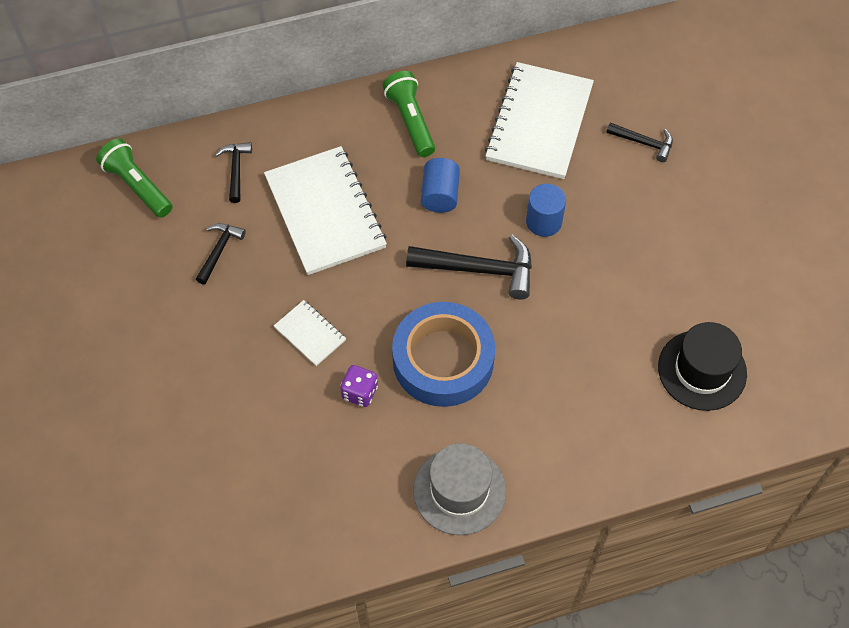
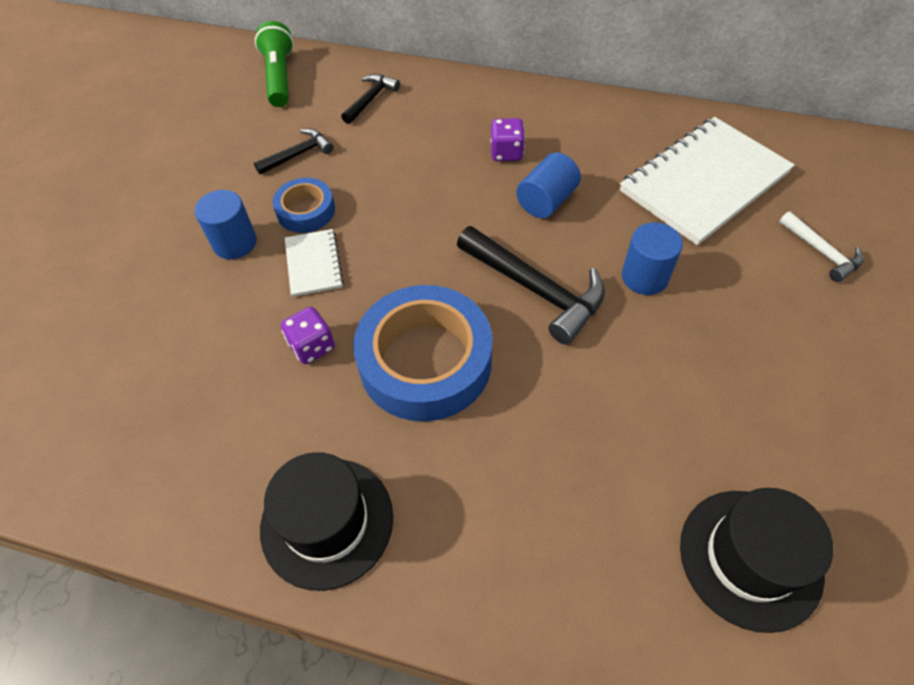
camera: 35 degrees right, 5 degrees down
white notebook [264,146,387,275] -> none
green flashlight [382,71,435,157] -> none
grey hat [413,443,506,535] -> black hat [260,452,393,591]
black hammer [606,122,673,162] -> white hammer [780,211,864,282]
none -> blue cylinder [195,190,257,259]
none -> blue tape [273,178,335,233]
none -> purple dice [491,118,525,161]

